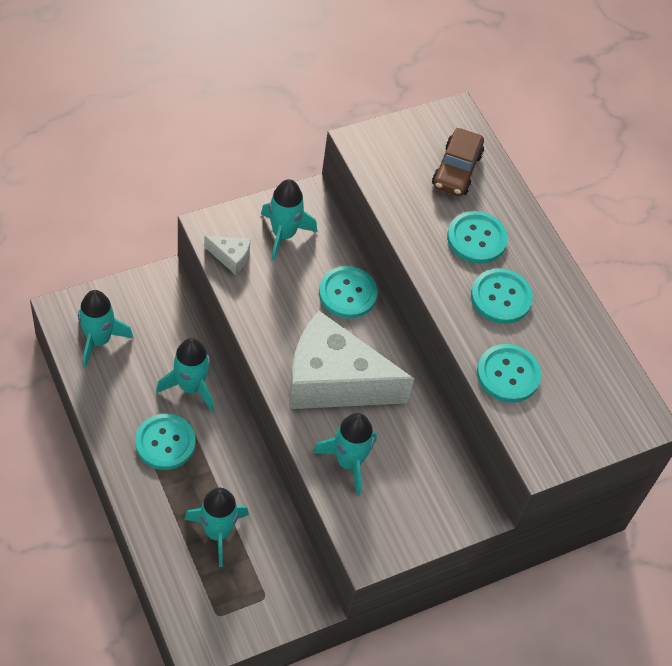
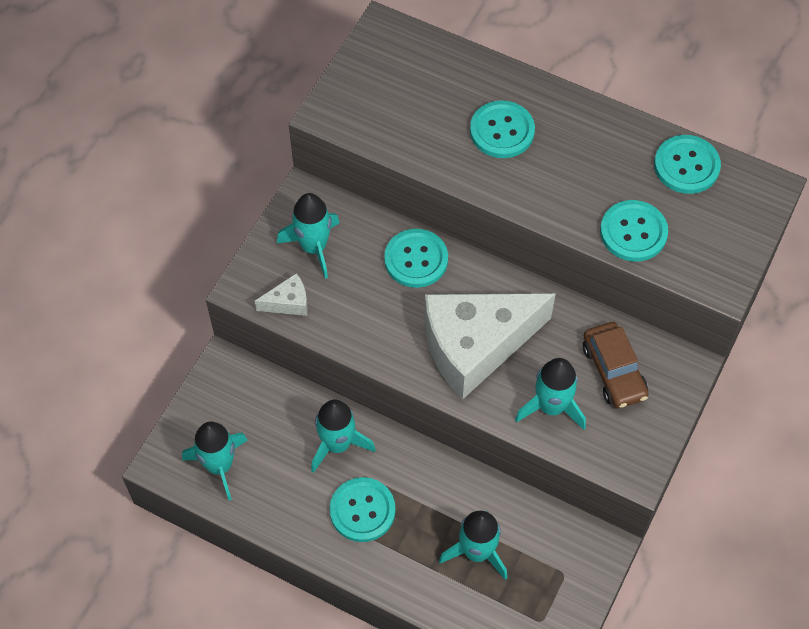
camera: 30 degrees left, 5 degrees up
brown car [432,128,484,196] -> brown car moved to [583,322,649,408]
turquoise button [471,269,533,324] -> turquoise button moved to [654,135,721,194]

